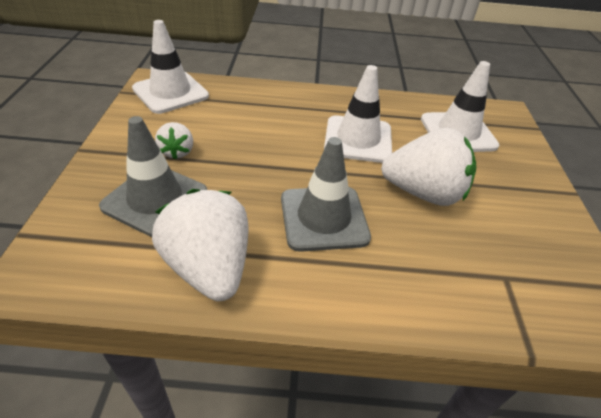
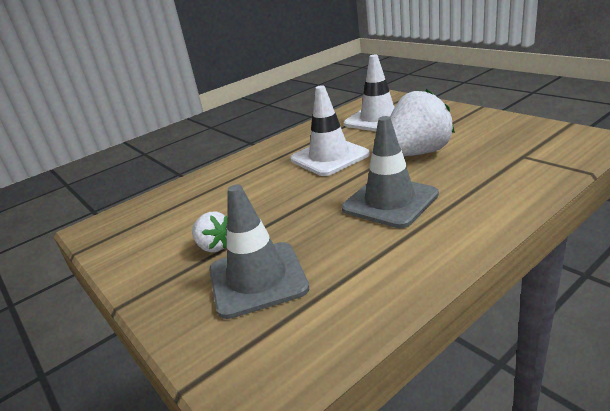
camera: 35 degrees left, 15 degrees down
white traffic cone [132,20,209,114] -> none
white strawberry [152,189,249,301] -> none

